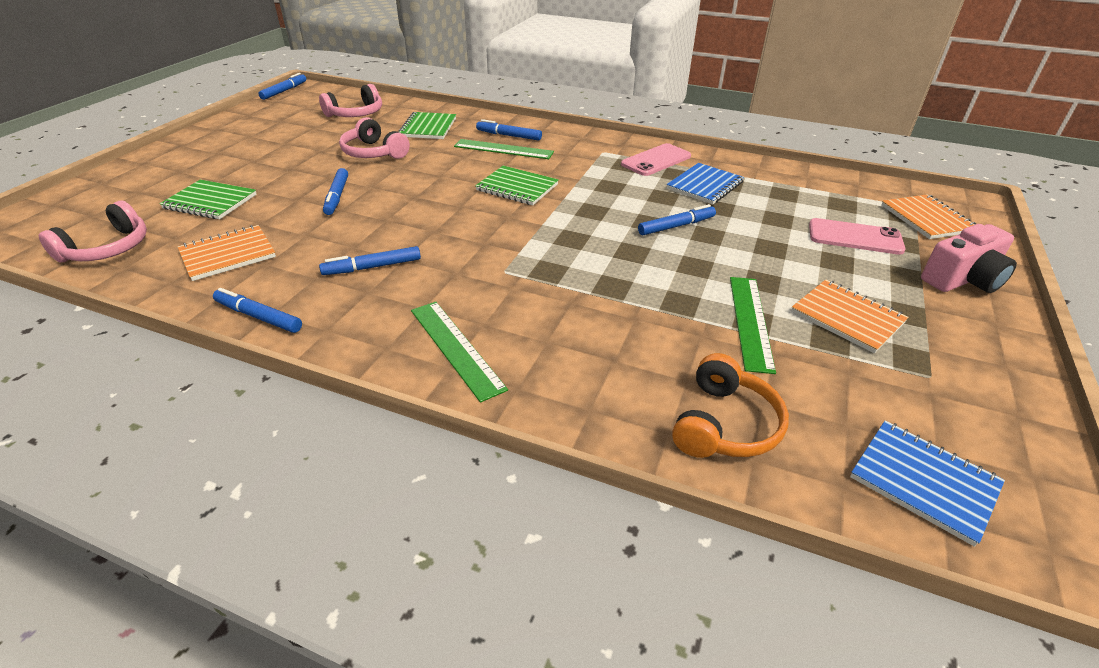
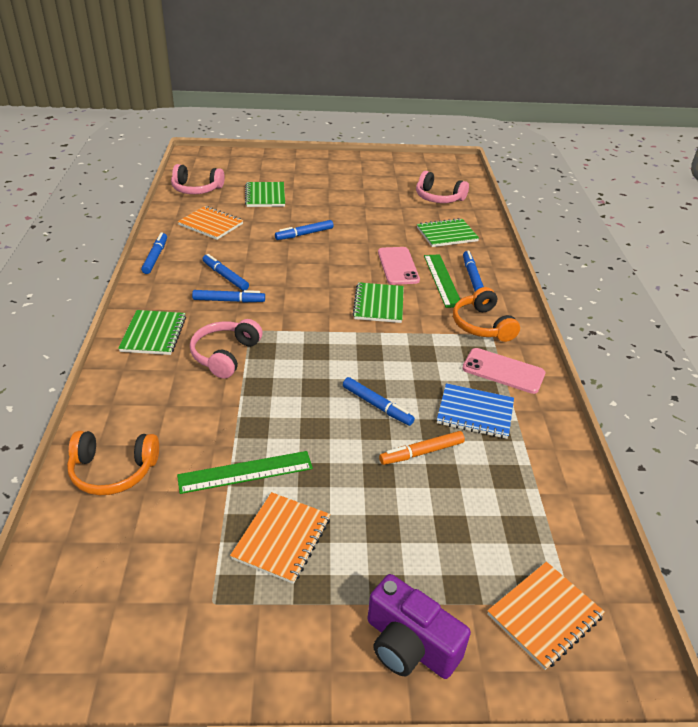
camera: 65 degrees right, 0 degrees up
blue marker [258,73,307,100] -> blue marker moved to [192,290,265,303]
pink headphones [339,117,410,159] -> pink headphones moved to [190,319,263,379]
green ruler [411,302,508,403] -> green notebook [118,310,186,355]
pink phone [809,218,906,255] -> pink phone moved to [378,247,420,285]
blue notebook [850,420,1005,547] -> none
pink camera [921,224,1017,293] -> purple camera [367,574,471,679]
none -> orange marker [379,431,465,465]
none -> orange headphones [453,287,520,342]

